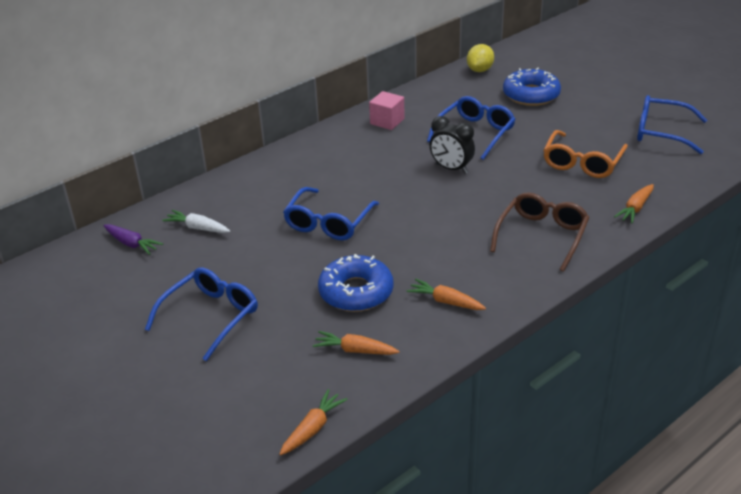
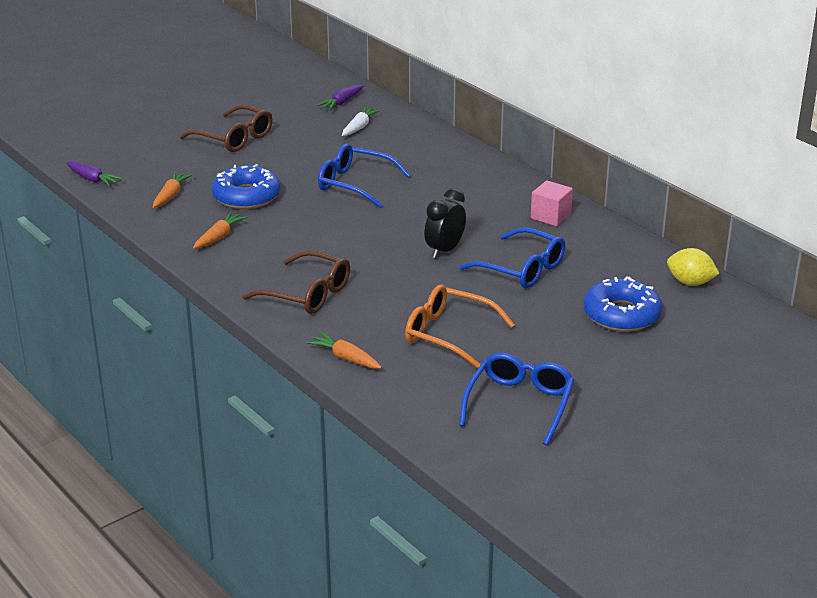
camera: 90 degrees right, 5 degrees down
blue glasses [145,268,258,361] -> brown glasses [180,105,272,152]
orange carrot [279,389,348,455] -> purple carrot [66,161,123,187]

